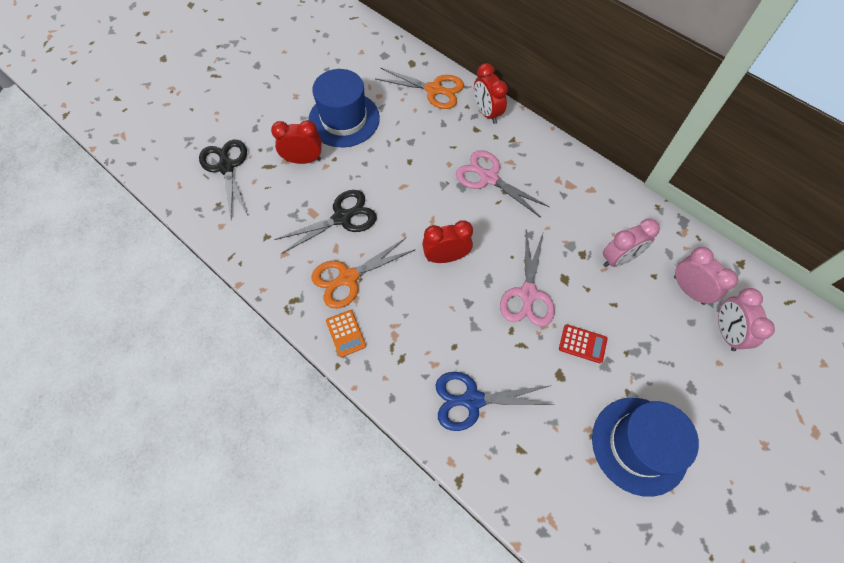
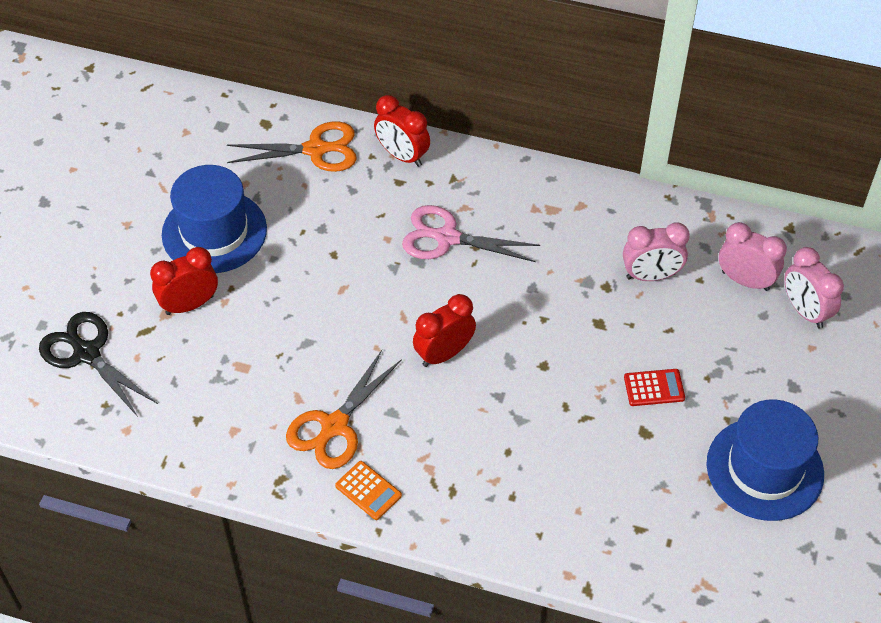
camera: 25 degrees left, 10 degrees down
black scissors [274,190,377,254] -> none
blue scissors [435,372,554,431] -> none
pink scissors [500,230,555,327] -> none
pink clock [603,219,660,267] -> pink clock turned 45 degrees clockwise [623,222,690,281]

